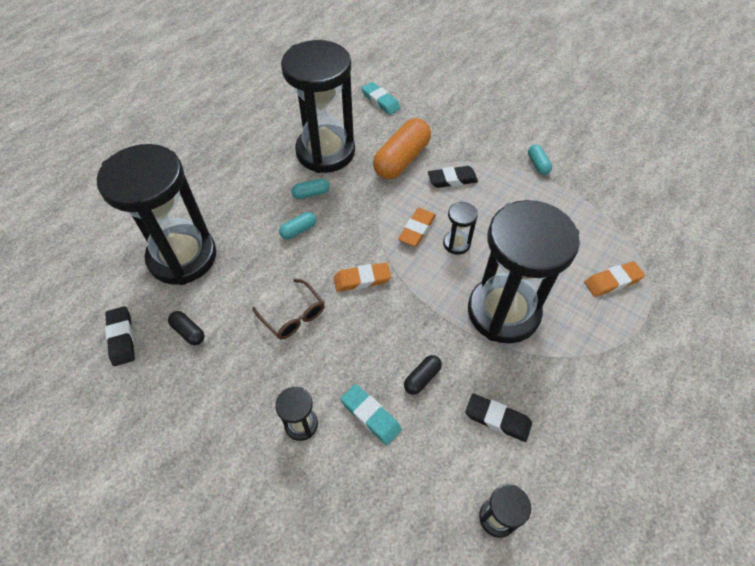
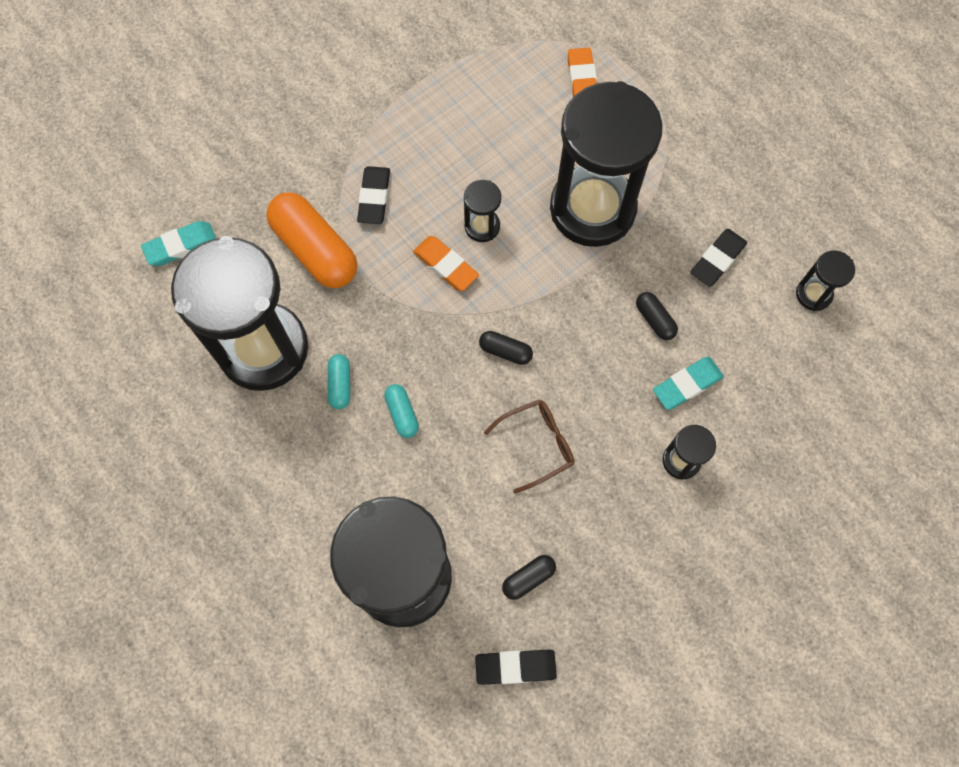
camera: 75 degrees left, 15 degrees up
orange eraser [334,263,391,292] -> black capsule [479,331,533,365]
turquoise capsule [528,144,552,175] -> none

